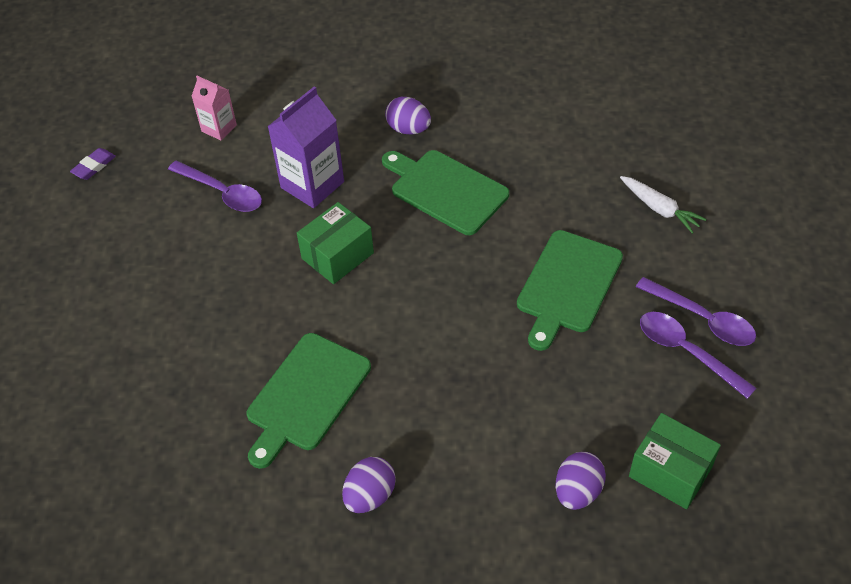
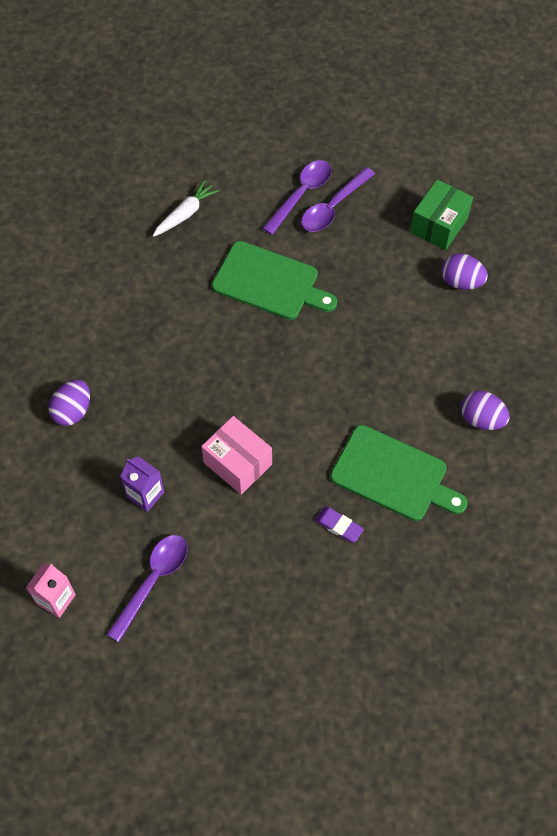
camera: 95 degrees left, 10 degrees up
purple eraser [70,148,116,180] -> purple eraser moved to [315,507,364,543]
purple carton [267,87,344,208] -> purple carton [120,456,164,512], size x0.58
green box [297,202,374,284] -> pink box [201,416,272,495]
green cutting board [382,150,509,235] -> none

